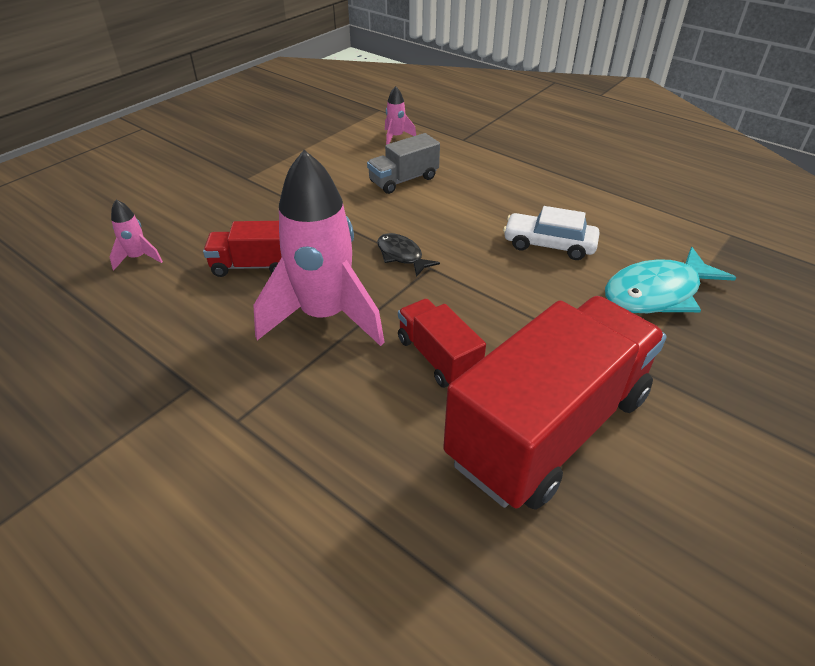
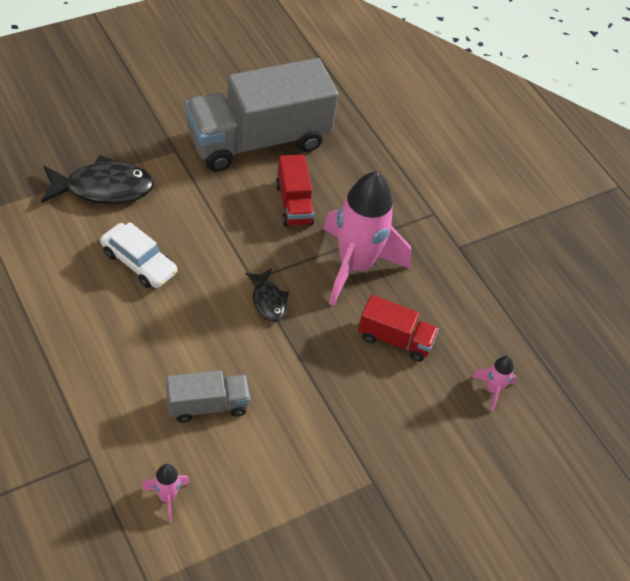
camera: 165 degrees left, 10 degrees up
red truck [443,296,667,510] -> grey truck [185,58,339,172]
turquoise fish [605,247,736,313] -> black fish [41,155,155,204]

